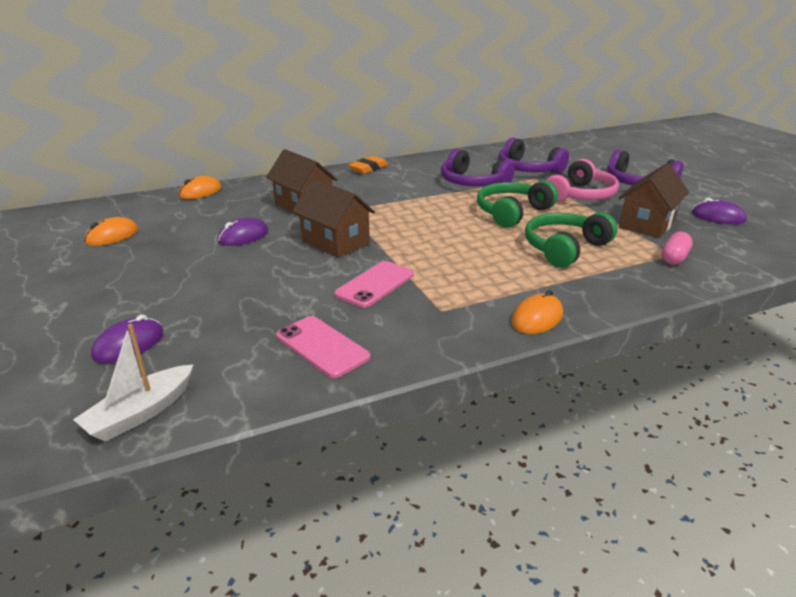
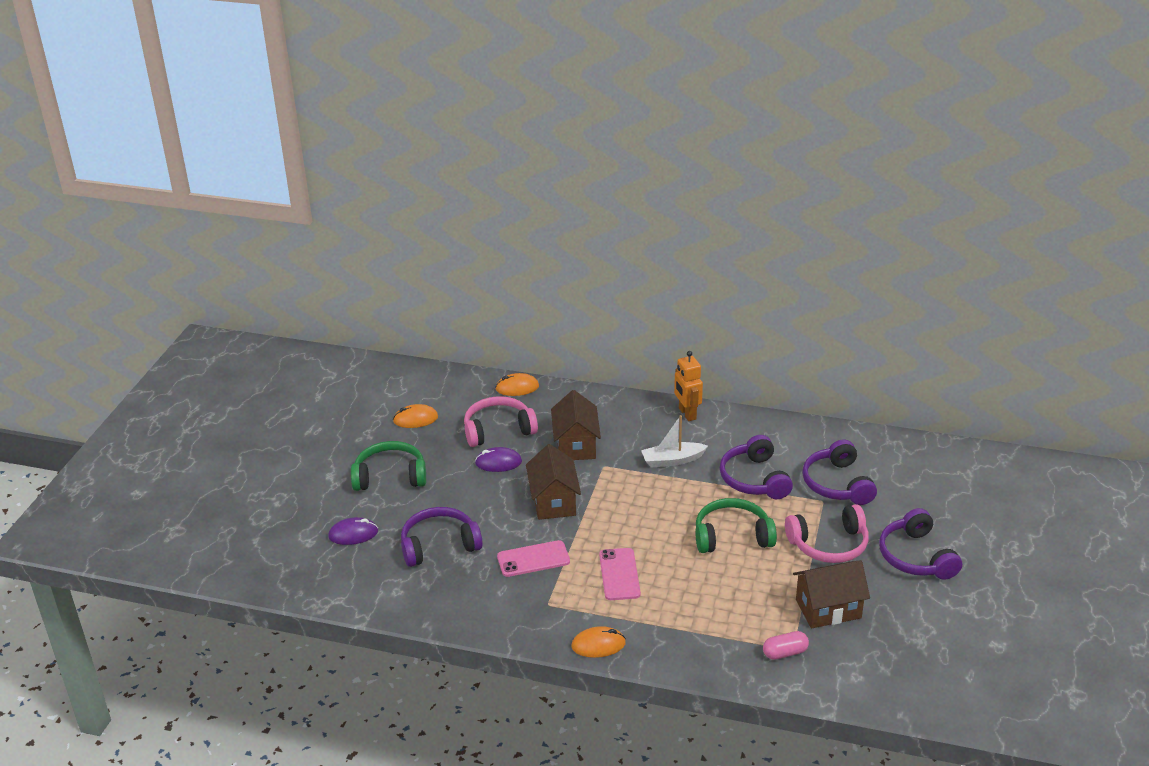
camera: 40 degrees right, 5 degrees up
white boat [73,324,194,442] -> white boat moved to [641,415,708,468]
pink phone [276,316,370,378] -> pink phone moved to [599,548,641,600]
orange eraser [349,156,388,174] -> orange robot [674,351,703,421]
green headphones [525,212,617,268] -> green headphones moved to [351,441,426,491]
purple mouse [692,198,747,224] -> none
none -> purple headphones [401,507,483,567]
none -> pink headphones [464,396,538,447]

